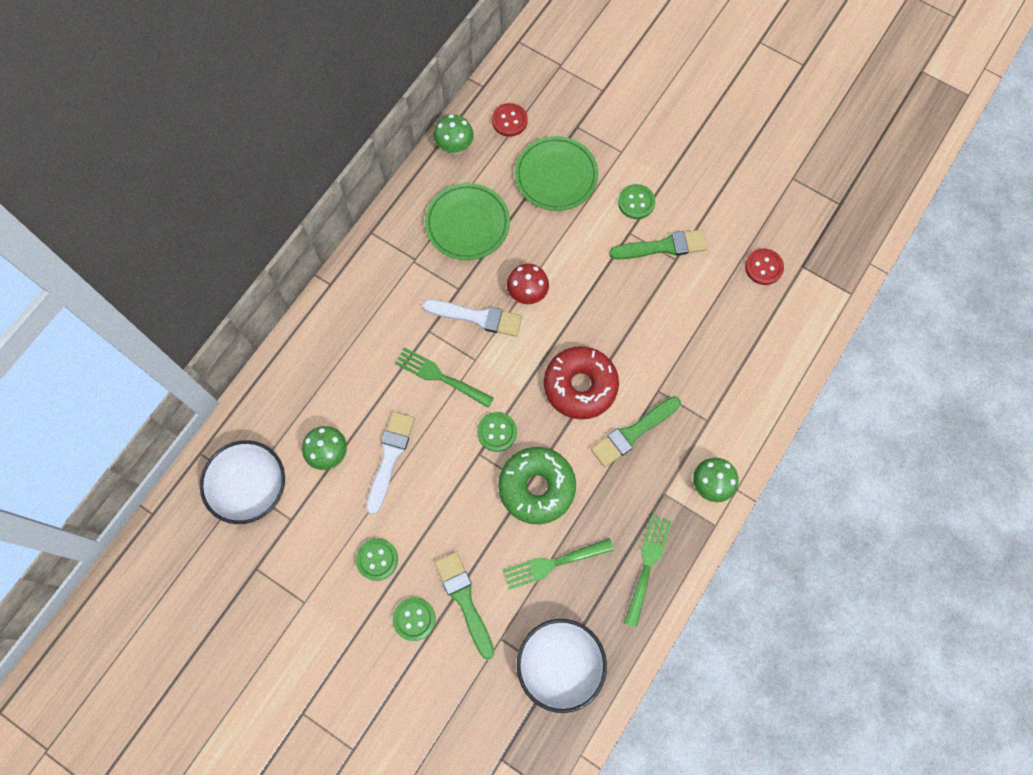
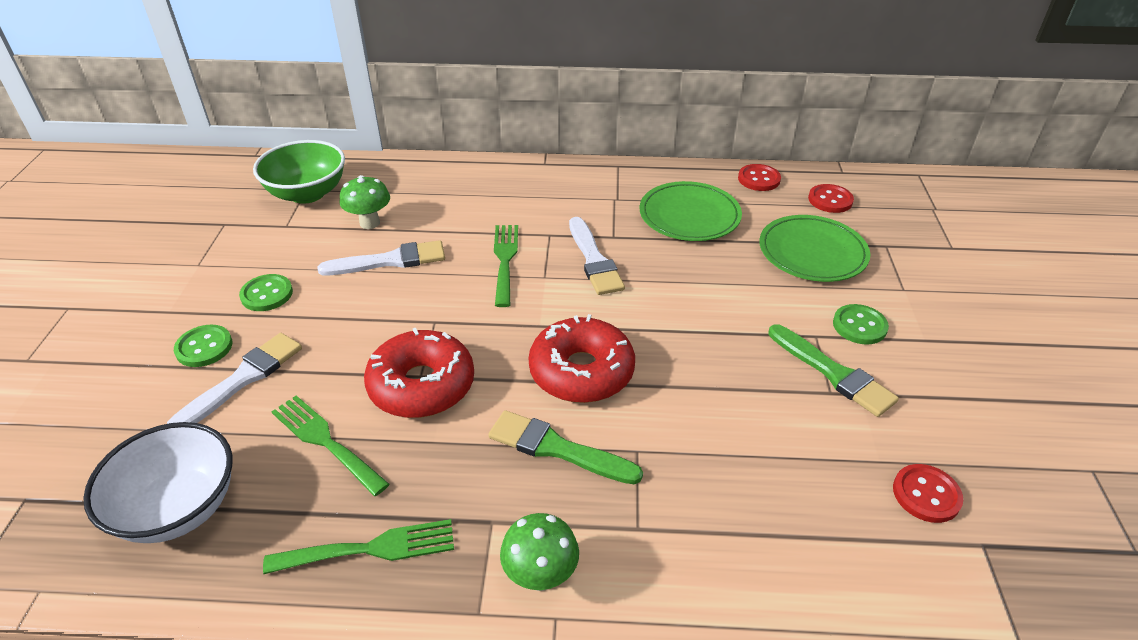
camera: 60 degrees right, 30 degrees down
white bowl [200,440,285,524] -> green bowl [253,140,345,204]
green mushroom [434,115,474,155] -> red button [738,164,781,191]
green brush [435,552,495,660] -> white brush [167,333,302,424]
green button [477,412,517,452] -> none
green donut [498,447,576,524] -> red donut [364,328,474,418]
red mushroom [507,264,549,304] -> none

